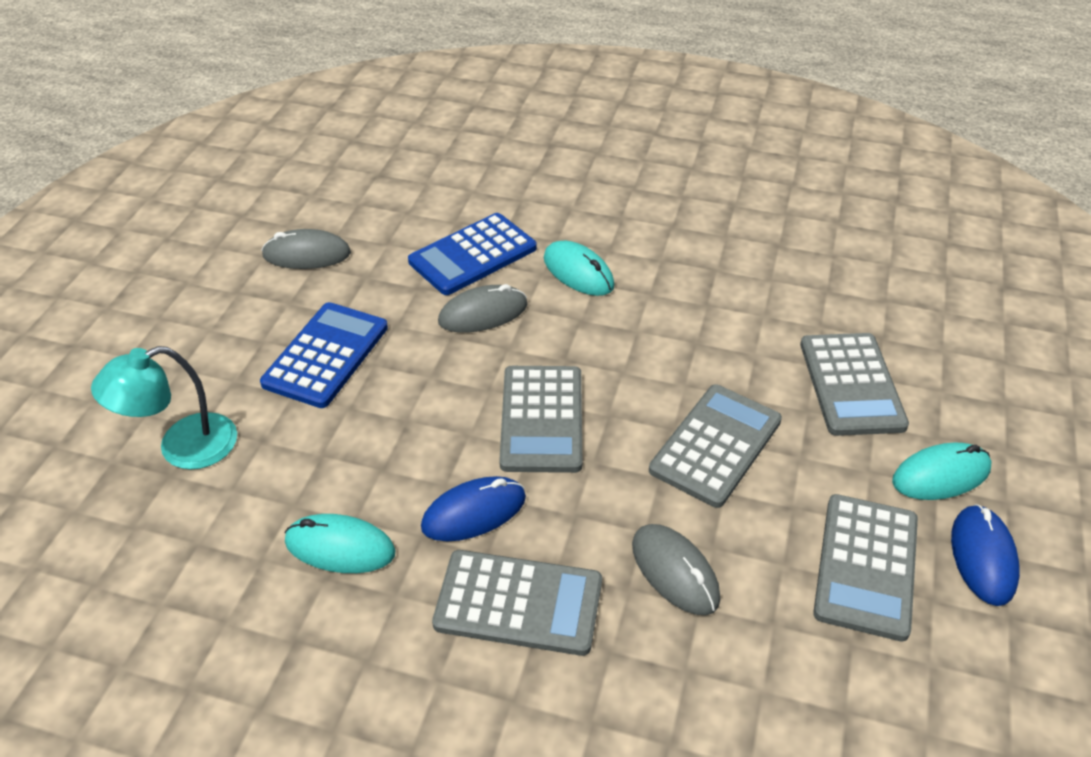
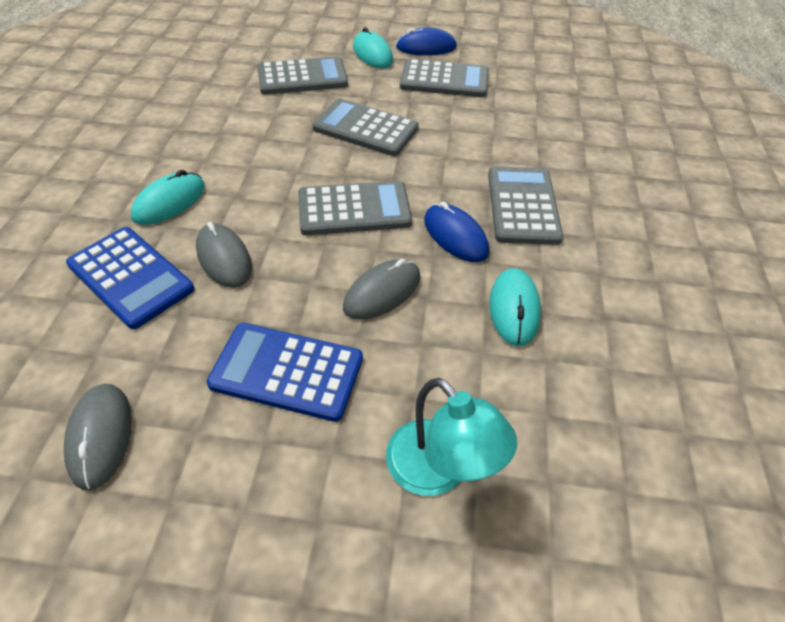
camera: 100 degrees left, 5 degrees up
grey mouse [632,524,720,615] -> grey mouse moved to [343,259,421,320]

